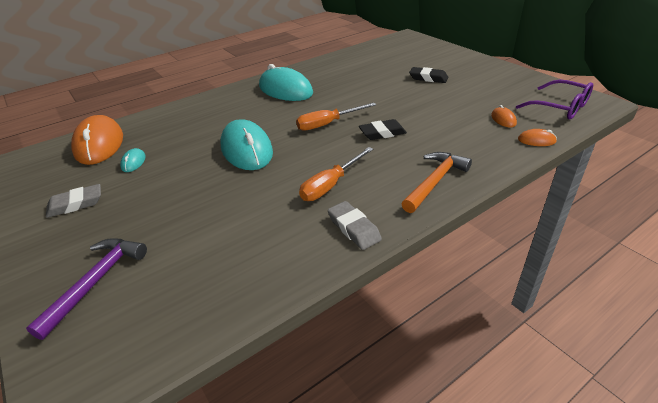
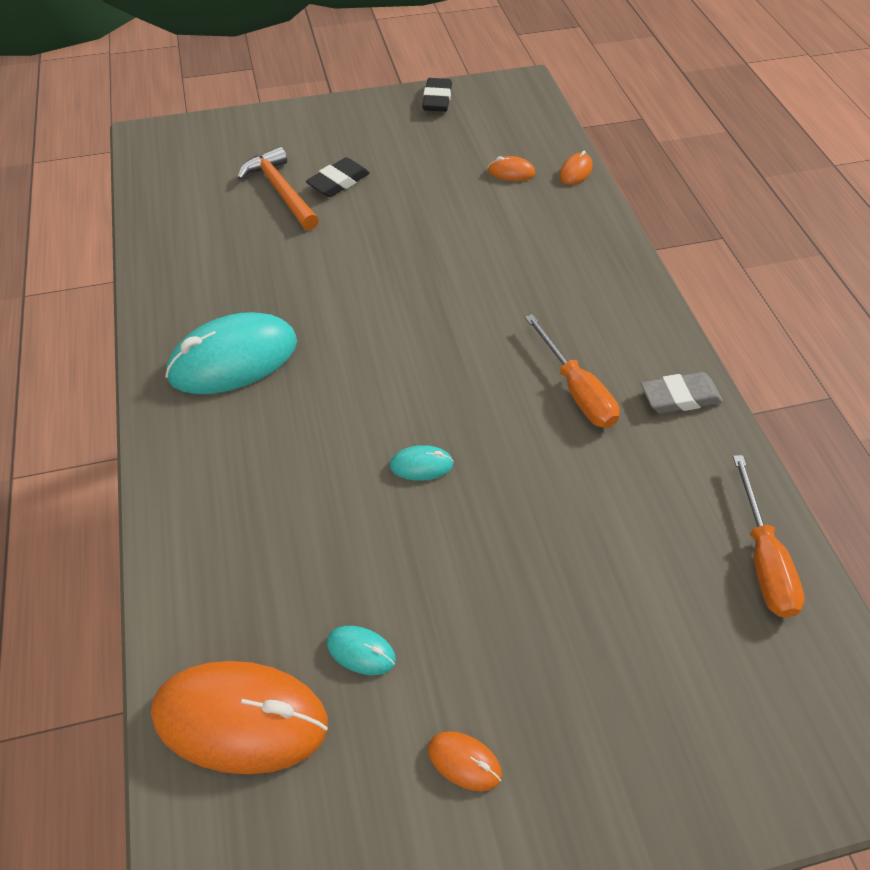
camera: 70 degrees left, 15 degrees up
purple hammer [26,238,147,340] -> none
grey eraser [46,184,101,218] -> orange mouse [428,731,502,791]
turquoise mouse [221,119,273,170] -> turquoise mouse [390,445,454,481], size x0.43
orange screwdriver [296,103,376,131] -> orange screwdriver moved to [733,455,805,618]
black eraser [359,119,407,140] -> black eraser moved to [422,78,452,112]
orange hammer [402,152,472,213] -> orange hammer moved to [237,147,319,230]
purple glasses [516,79,593,119] -> none

